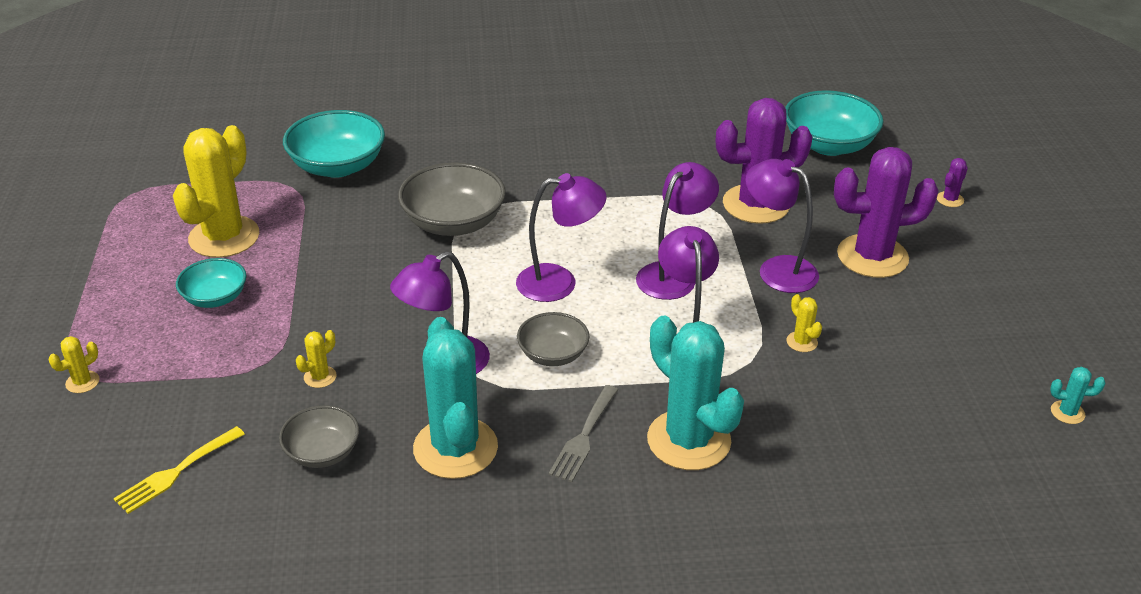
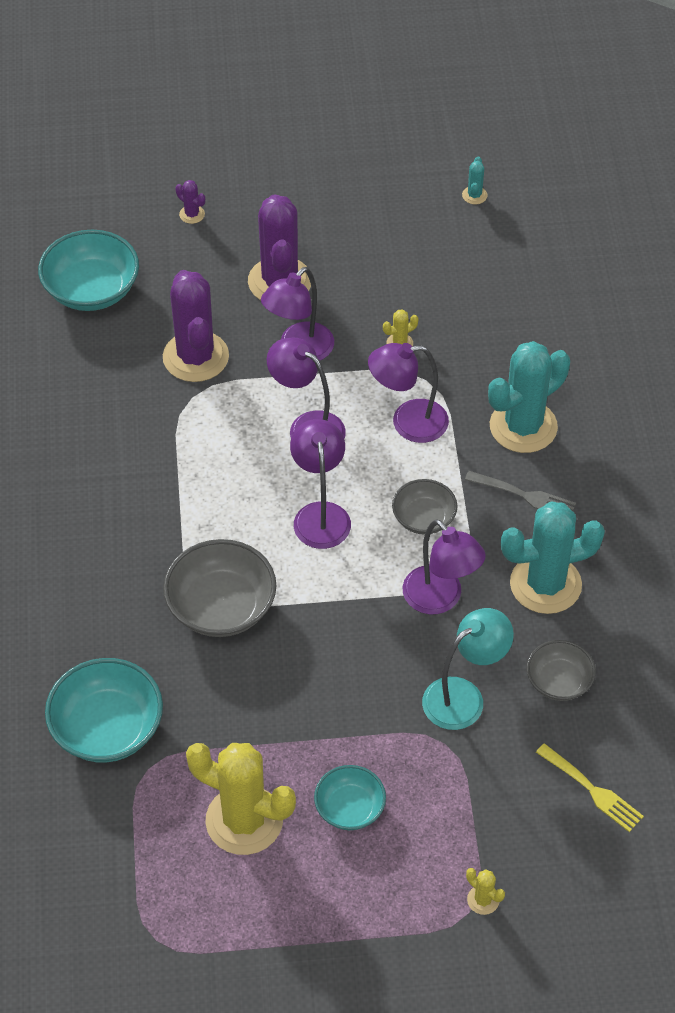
camera: 90 degrees left, 15 degrees up
yellow cactus [296,330,336,388] -> turquoise lamp [422,608,514,730]

